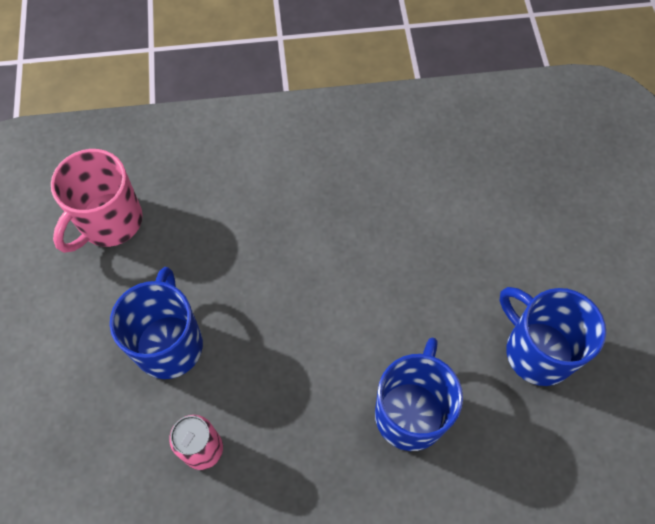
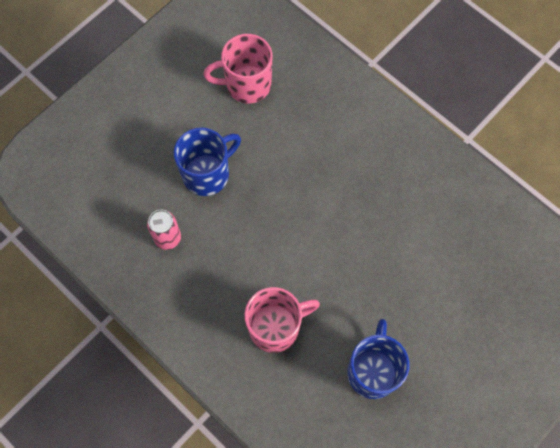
camera: 50 degrees right, 5 degrees up
blue mug [375,337,463,451] -> pink mug [245,287,320,353]

